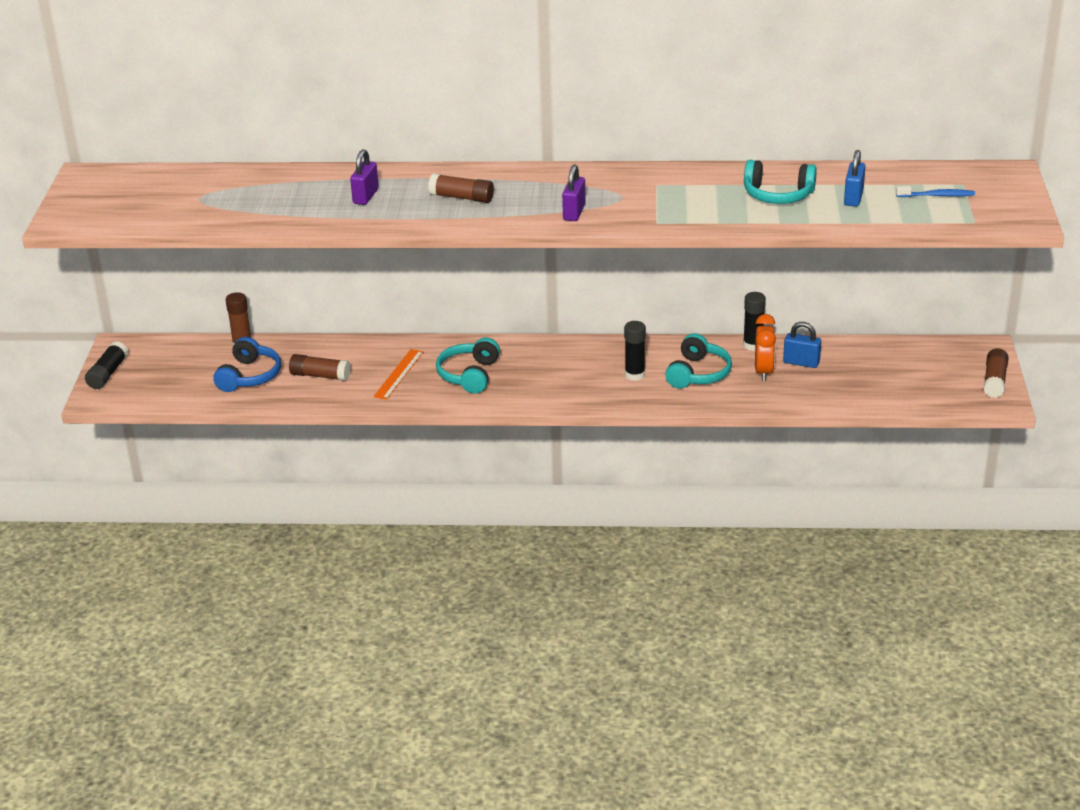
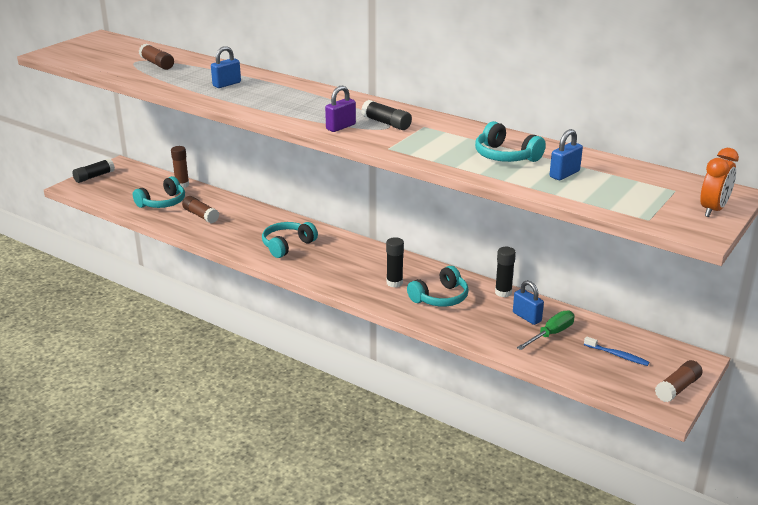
camera: 30 degrees right, 5 degrees down
blue headphones [213,337,281,392] -> turquoise headphones [133,176,185,208]
purple padlock [350,149,379,205] -> blue padlock [211,46,241,88]
orange ruler [373,349,423,400] -> none
brown glue stick [428,174,494,203] -> brown glue stick moved to [139,44,174,70]
orange clock [755,314,776,381] -> orange clock moved to [700,148,739,217]
blue toothbrush [896,186,975,197] -> blue toothbrush moved to [584,336,649,366]
none -> black glue stick [361,100,412,130]
none -> green screwdriver [517,310,575,350]

